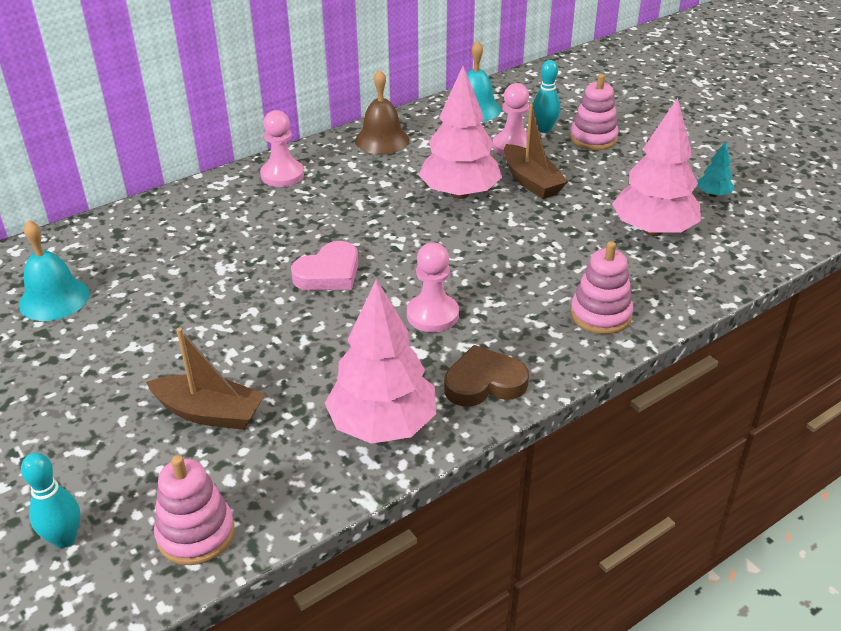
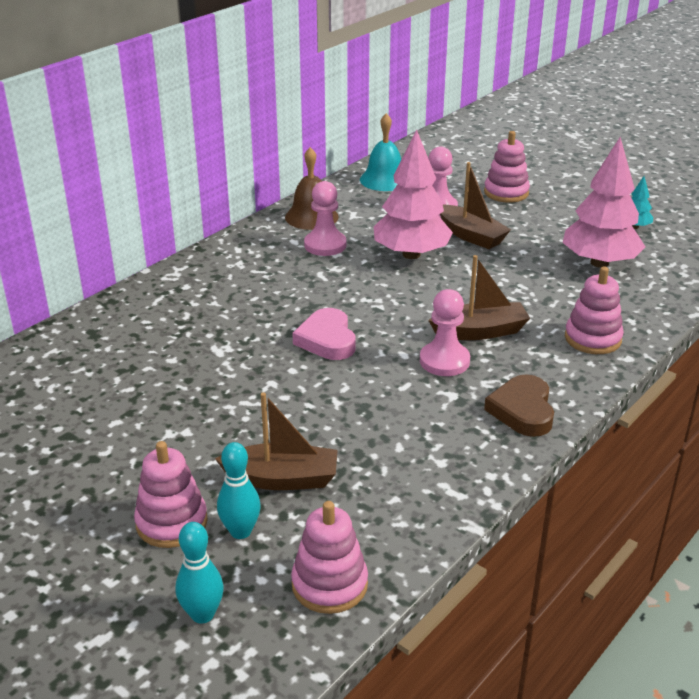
camera: 15 degrees left, 5 degrees down
turquoise bell [19,220,90,321] -> none
pink pawn [260,110,304,187] -> pink pawn moved to [304,181,346,256]
pink heart [291,241,358,291] -> pink heart turned 135 degrees clockwise [292,308,355,360]
pink tree [325,279,436,444] -> none
brown heart [444,345,529,407] -> brown heart turned 60 degrees counterclockwise [484,374,554,437]
turquoise bowling pin [533,60,560,133] -> turquoise bowling pin moved to [217,442,261,539]
none -> pink stacking toy [134,441,208,548]
none -> brown boat [428,255,530,340]

